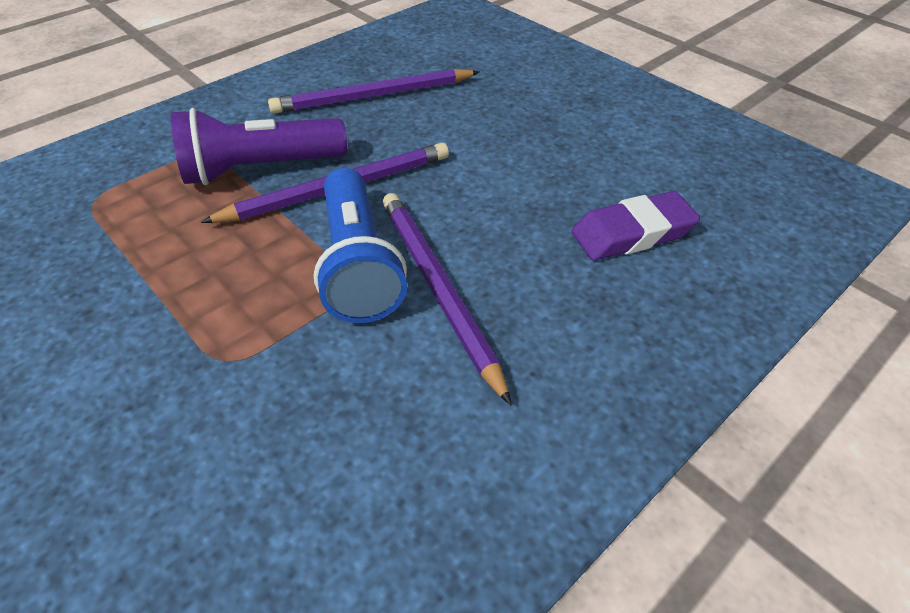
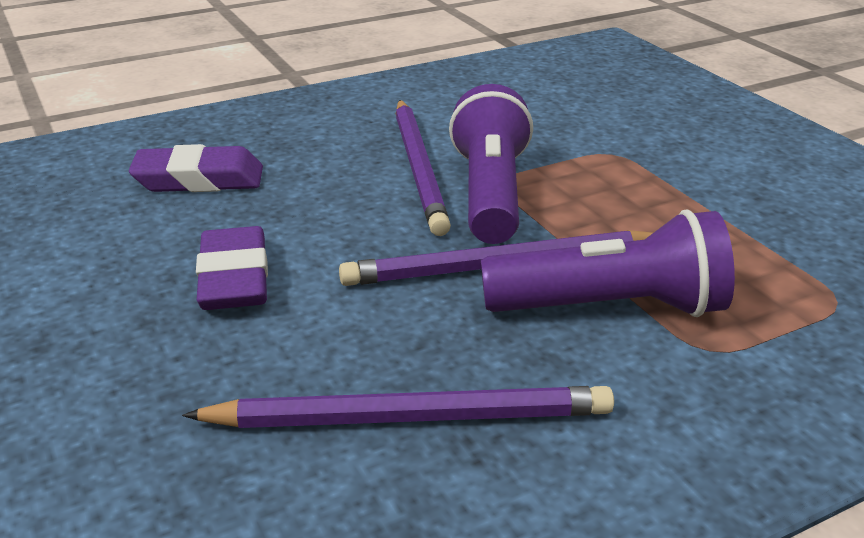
camera: 165 degrees left, 15 degrees down
blue flashlight [314,168,407,323] -> purple flashlight [449,84,533,244]
none -> purple eraser [196,226,268,310]

